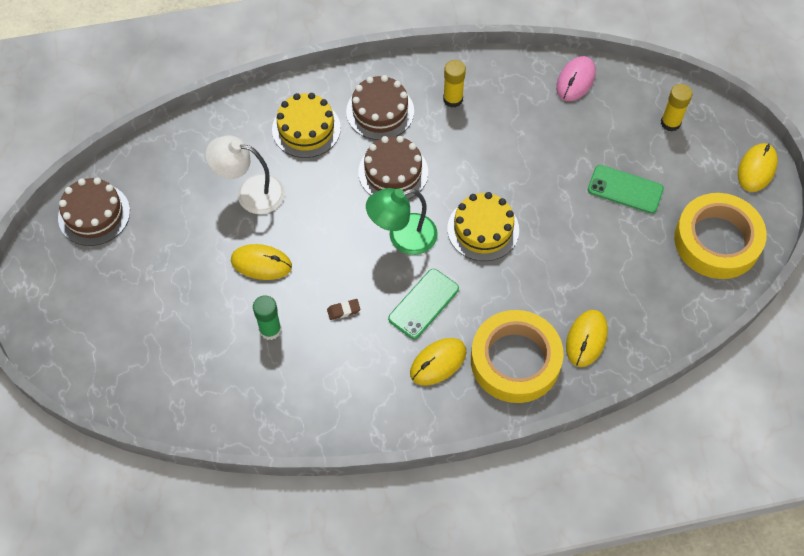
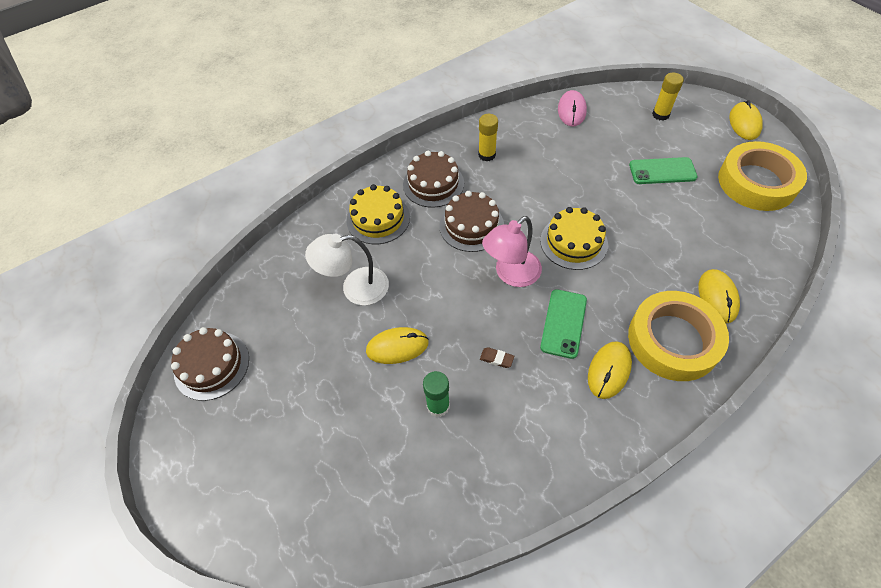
camera: 20 degrees left, 5 degrees down
brown eraser [327,299,361,320] -> brown eraser turned 60 degrees clockwise [480,347,514,368]
green lamp [366,188,438,255] -> pink lamp [482,216,542,287]

